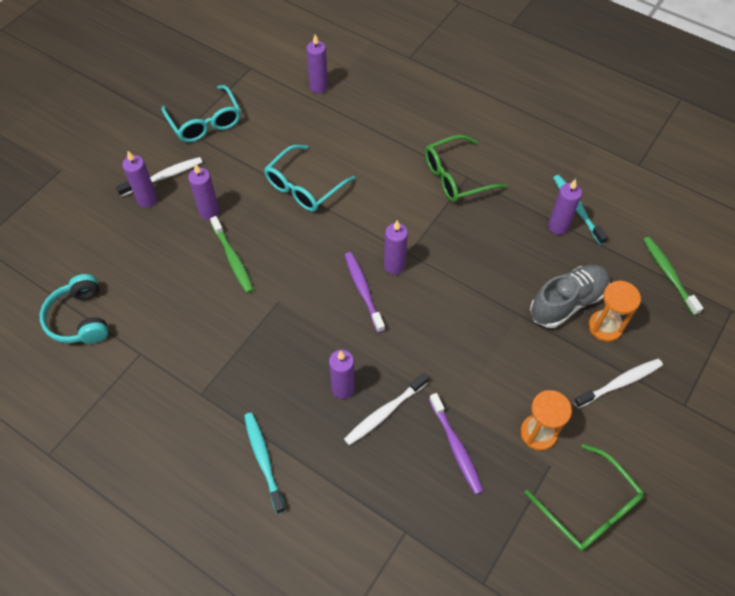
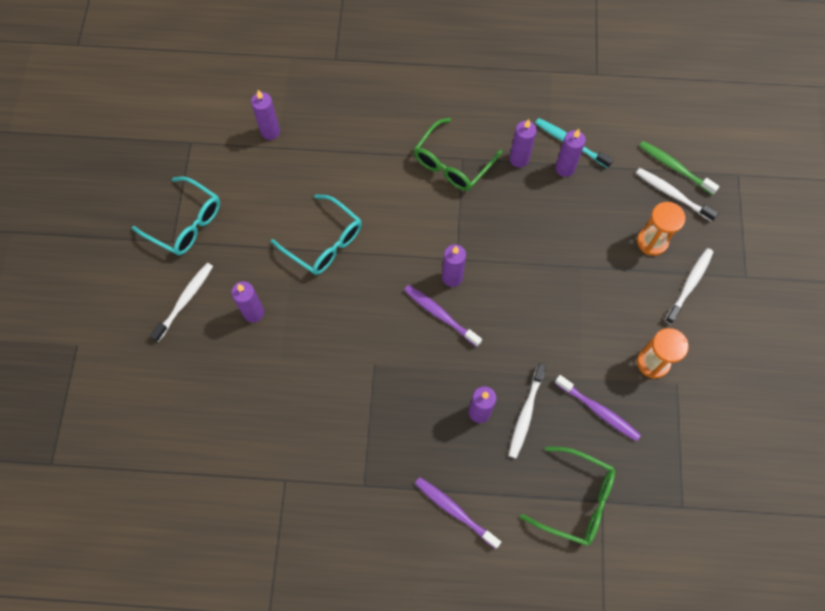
camera: 30 degrees left, 10 degrees up
turquoise headphones [40,274,108,344] -> none
purple candle [122,151,157,208] -> purple candle moved to [510,119,537,168]
green toothbrush [210,216,254,293] -> none
turquoise toothbrush [244,412,286,514] -> purple toothbrush [415,477,501,549]
turquoise glasses [264,145,355,212] -> turquoise glasses turned 60 degrees counterclockwise [271,194,362,275]
green glasses [525,444,644,551] -> green glasses moved to [520,447,615,546]
grey shoe [530,265,610,328] -> none
none -> white toothbrush [636,168,718,222]

